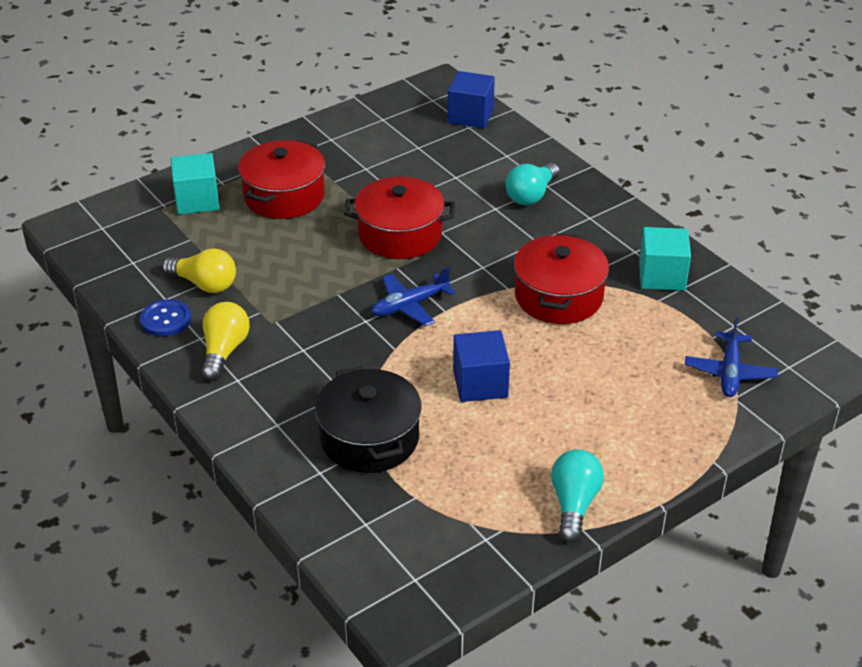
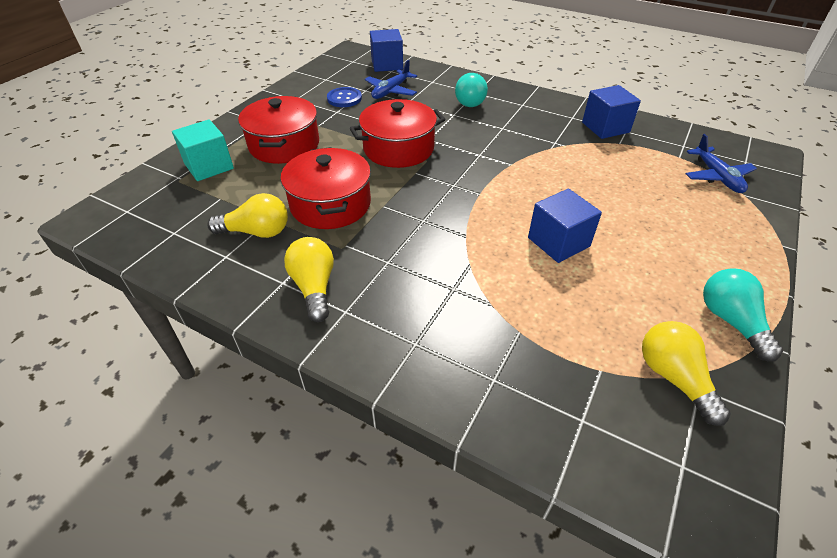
camera: 25 degrees left, 5 degrees up
blue button [140,299,191,337] -> blue button moved to [327,87,362,107]
black pot [315,366,422,473] -> none
blue plane [371,267,455,326] -> blue plane moved to [365,60,417,99]
red pot [514,233,609,324] -> red pot moved to [281,147,371,229]
turquoise cube [639,227,691,291] -> blue cube [582,85,641,139]
none -> yellow light bulb [642,321,731,426]

